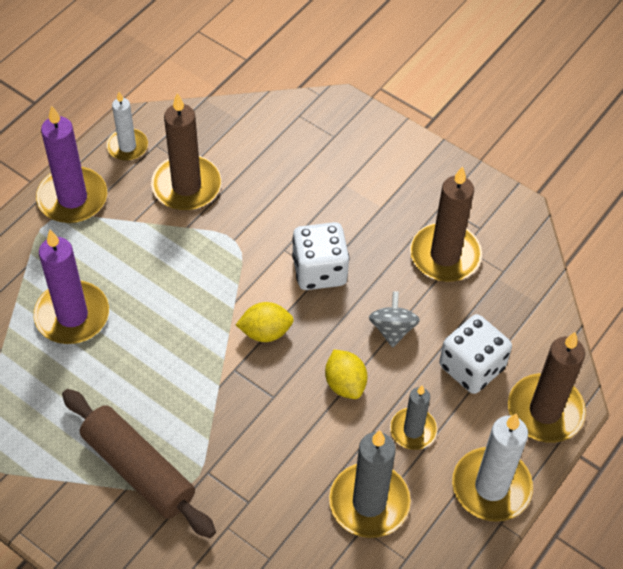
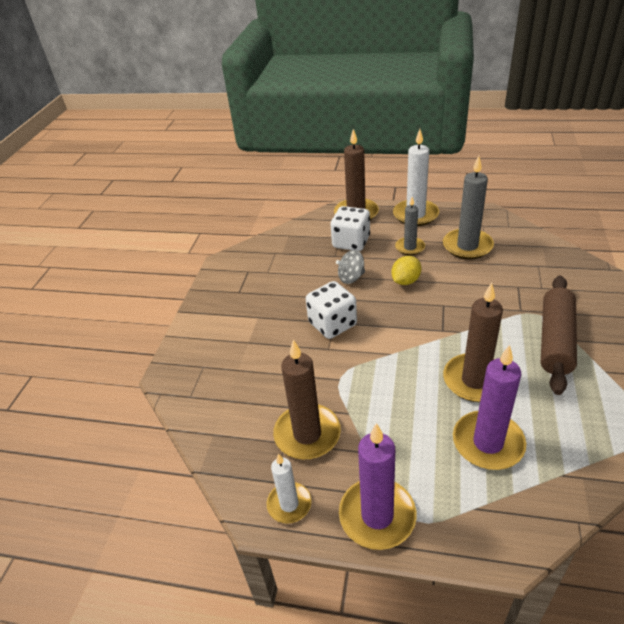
camera: 110 degrees left, 15 degrees down
yellow lemon [236,302,294,342] -> none
brown candle [410,166,482,282] -> brown candle moved to [443,283,503,402]

